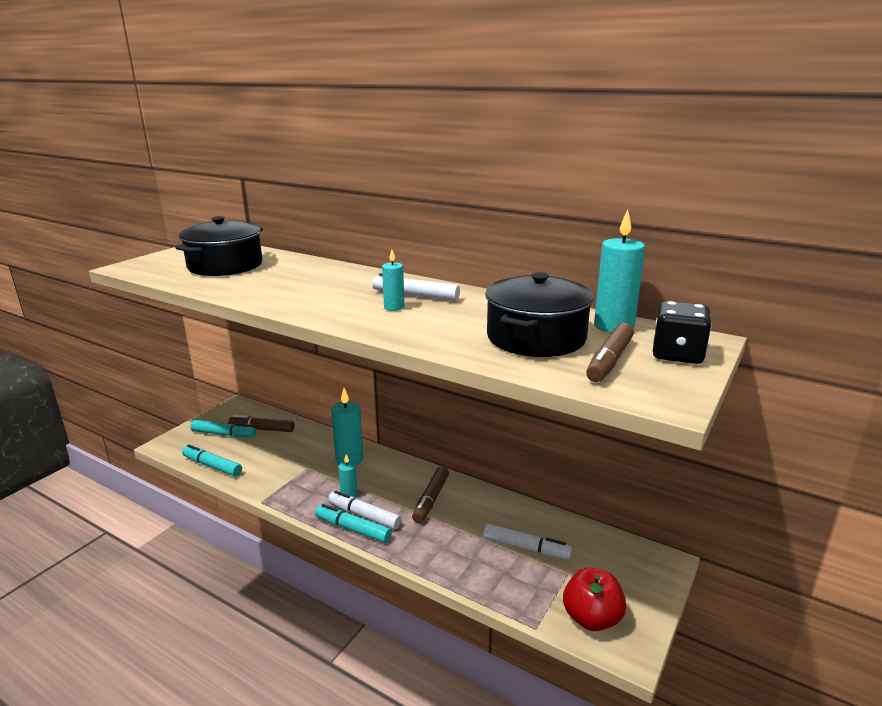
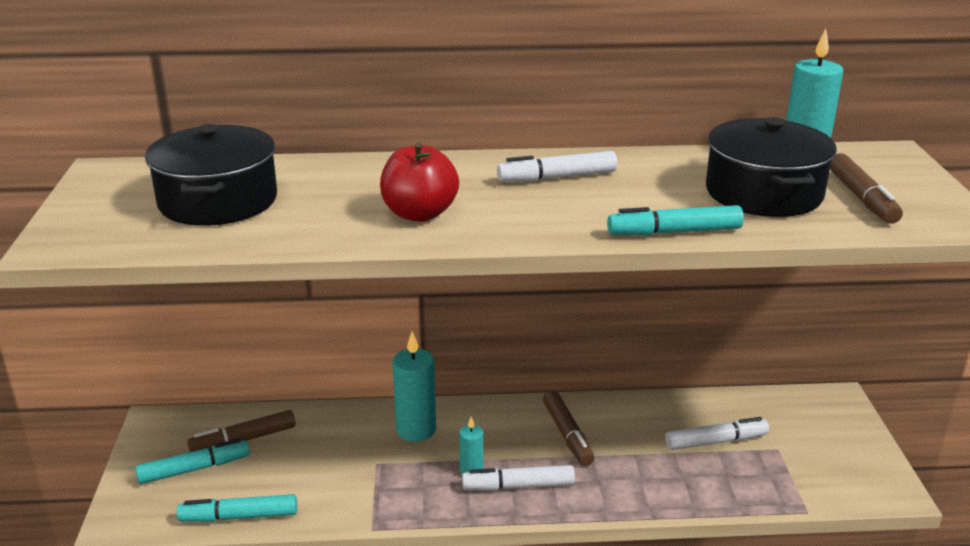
camera: 35 degrees left, 5 degrees up
turquoise marker [315,504,392,543] -> turquoise marker moved to [607,205,744,235]
turquoise candle [382,250,404,311] -> none
red apple [563,567,626,631] -> red apple moved to [380,142,459,222]
black dice [653,301,712,364] -> none

